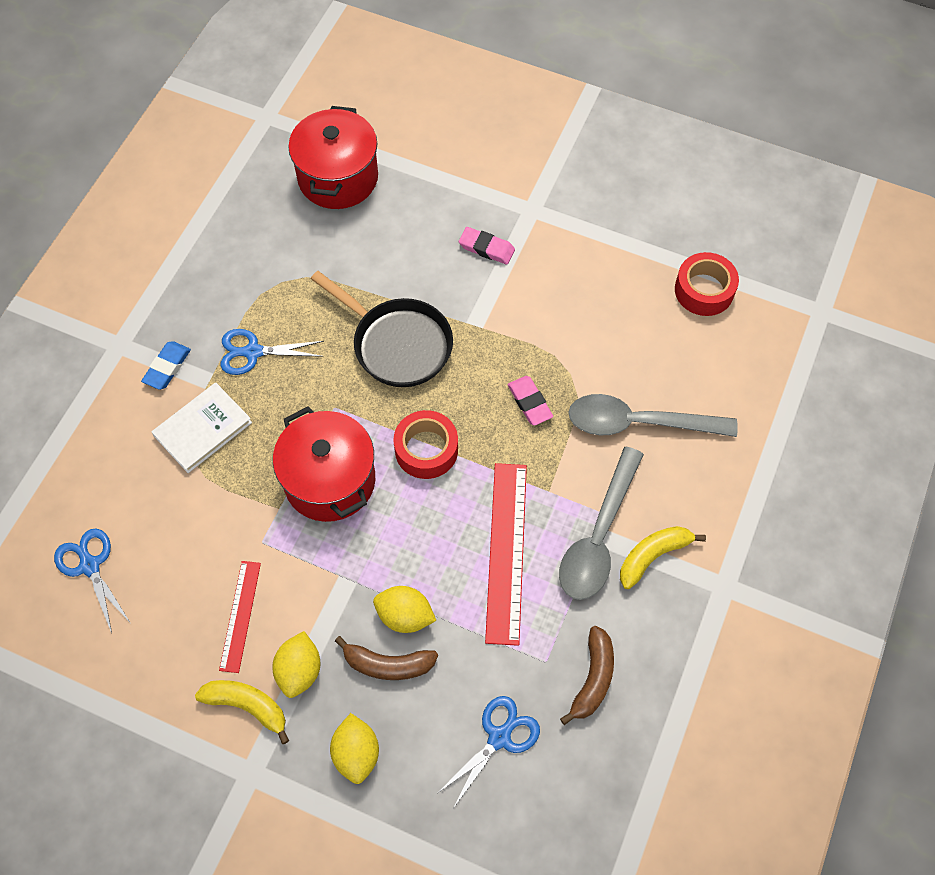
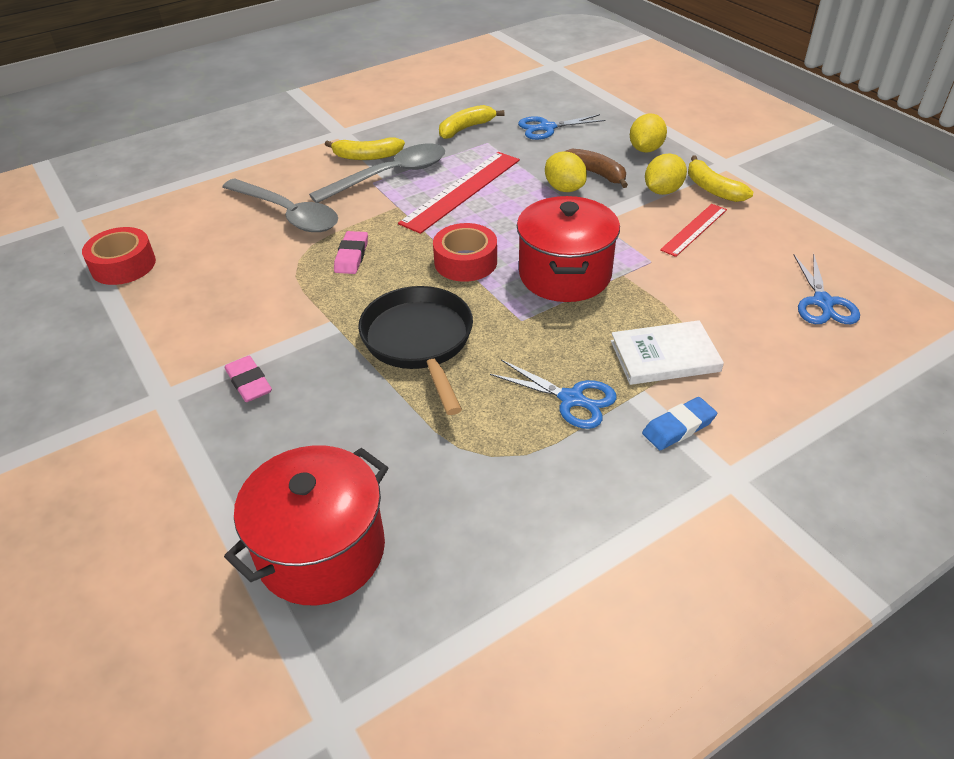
camera: 145 degrees left, 20 degrees down
brown banana [560,626,614,725] -> yellow banana [439,105,504,139]

